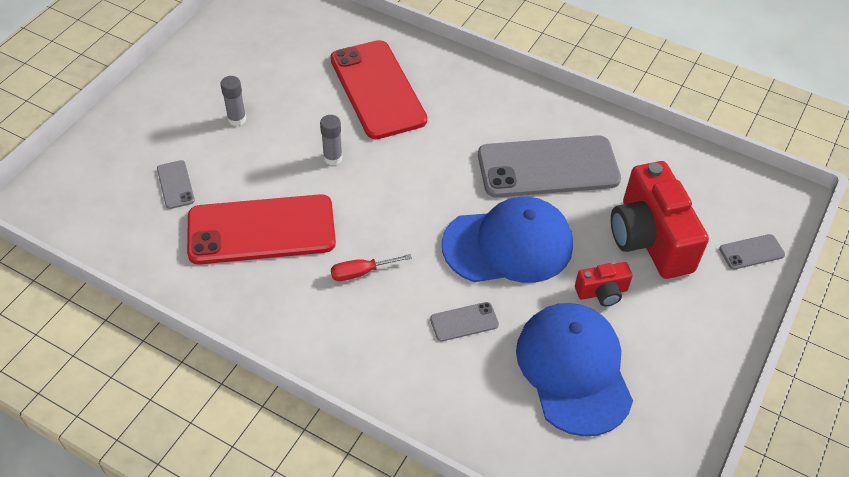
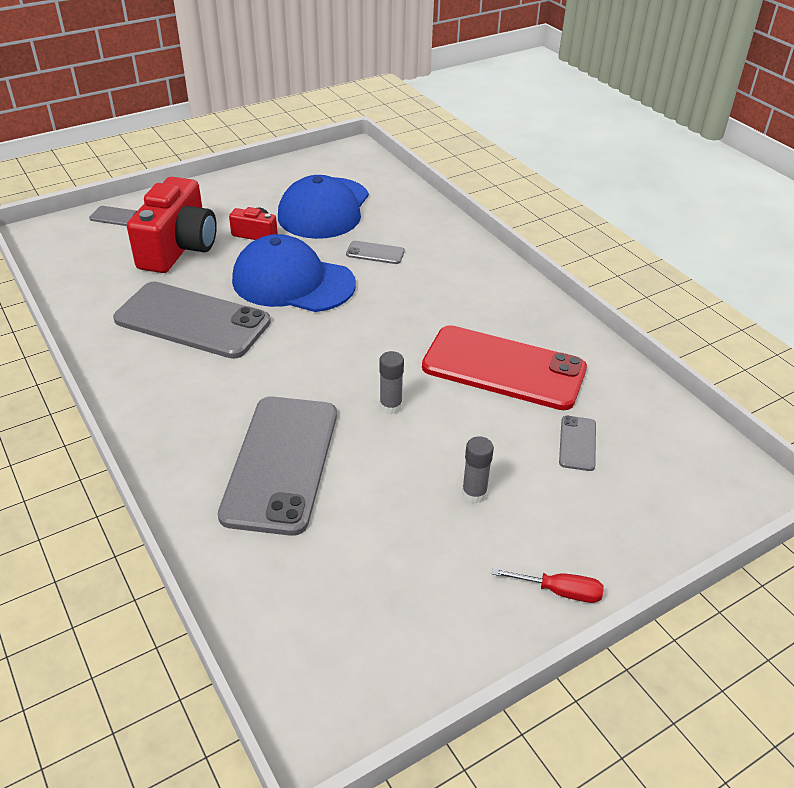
camera: 150 degrees left, 10 degrees down
red phone [330,40,427,139] -> grey phone [218,396,337,536]
red screwdriver [331,254,412,281] -> red screwdriver moved to [492,568,604,603]

